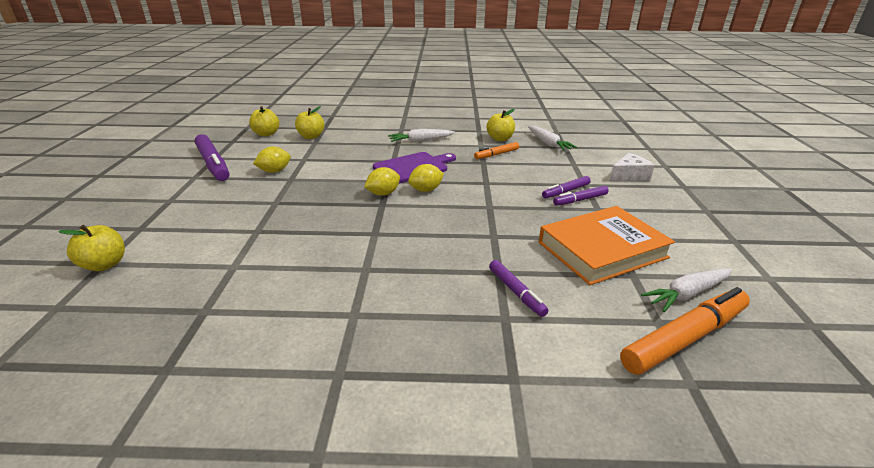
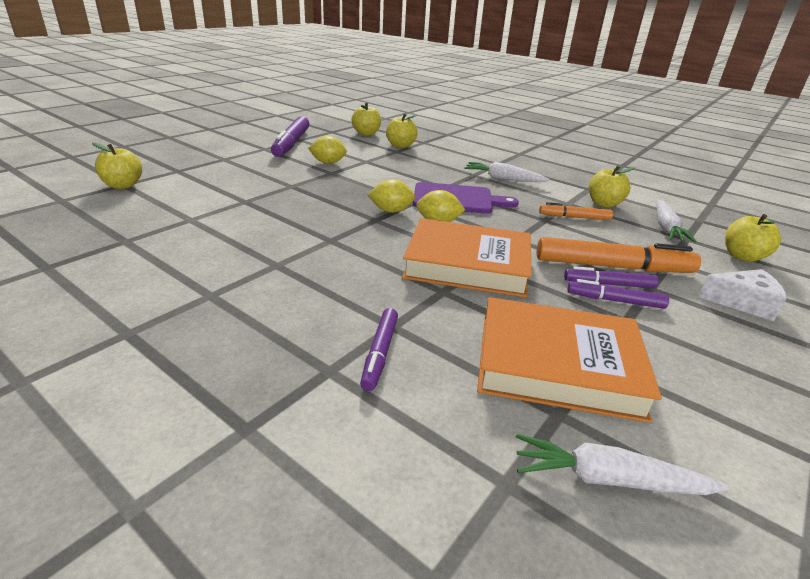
camera: 35 degrees right, 0 degrees up
orange marker [620,287,750,375] -> orange marker moved to [537,237,701,273]
none -> orange book [402,218,532,297]
none -> yellow apple [725,214,781,262]

